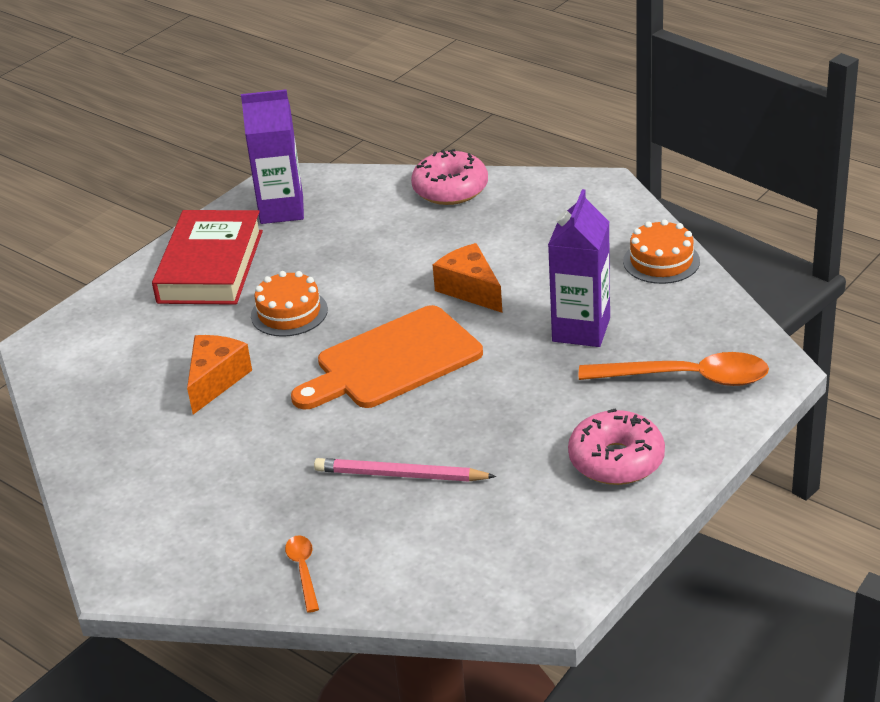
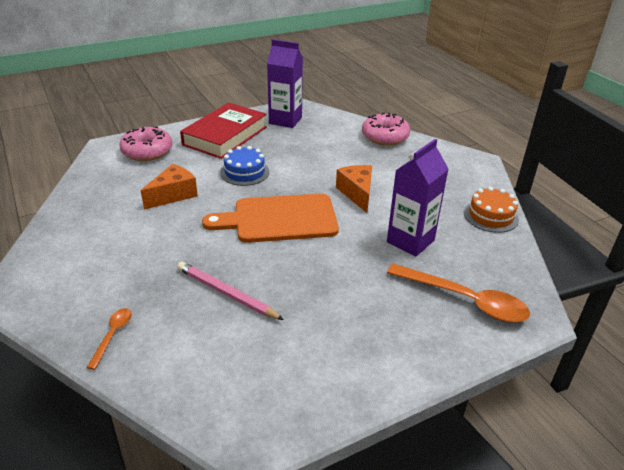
camera: 20 degrees right, 0 degrees up
orange cake [251,271,328,337] -> blue cake [220,146,269,186]
pink donut [568,408,665,485] -> pink donut moved to [119,126,172,161]

